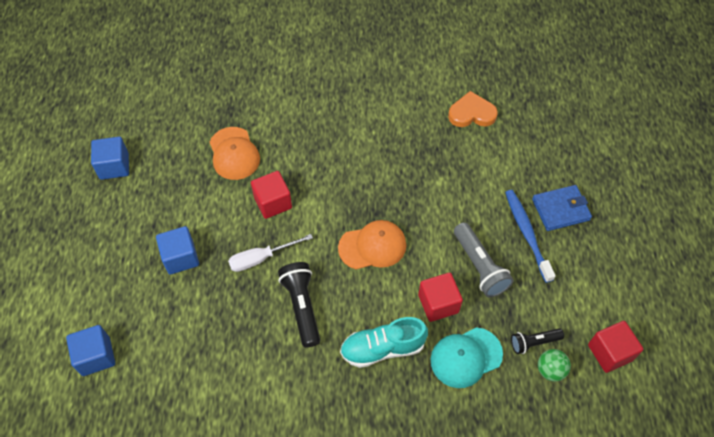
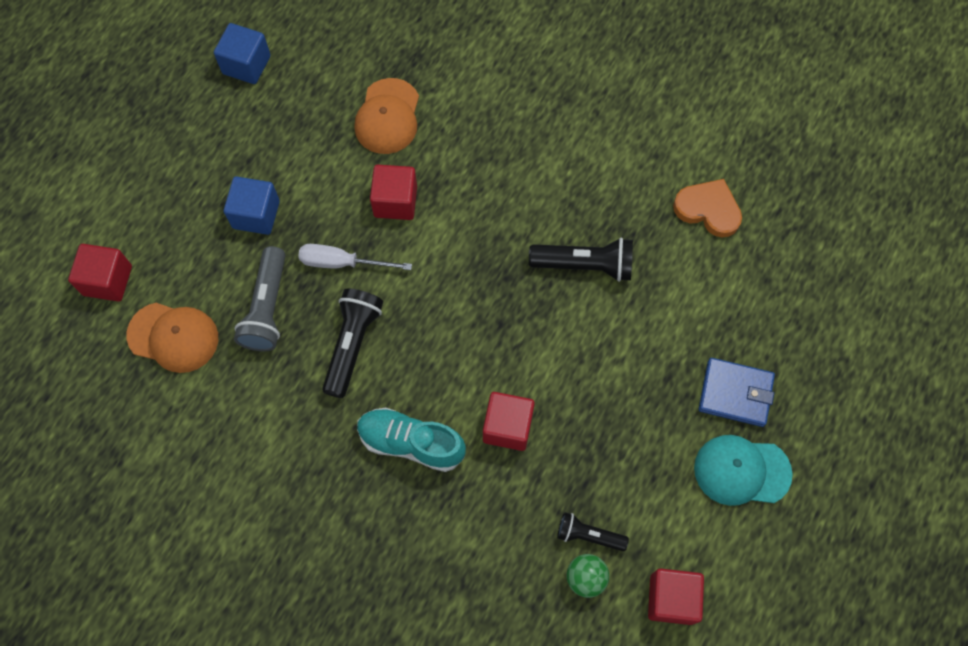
camera: 30 degrees right, 10 degrees up
blue cube [66,325,115,376] -> red cube [68,244,132,302]
orange cap [338,220,406,269] -> orange cap moved to [127,303,218,373]
turquoise cap [430,327,503,388] -> turquoise cap moved to [694,435,793,506]
grey flashlight [454,222,514,298] -> grey flashlight moved to [234,246,285,352]
blue toothbrush [505,190,556,283] -> none
none -> black flashlight [529,238,633,282]

